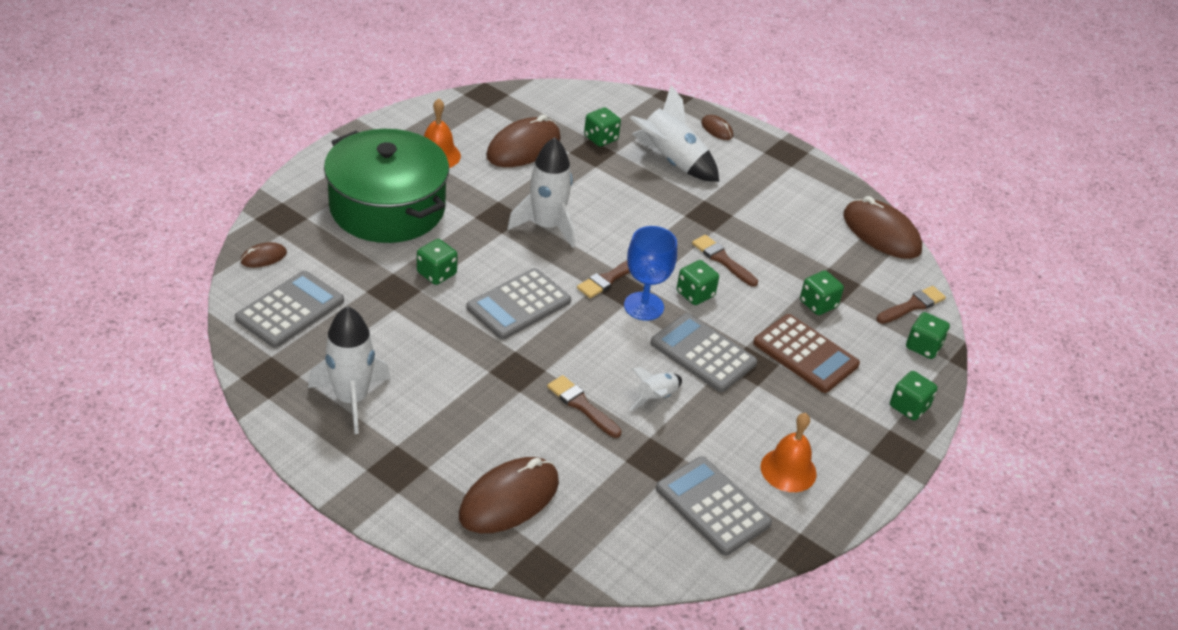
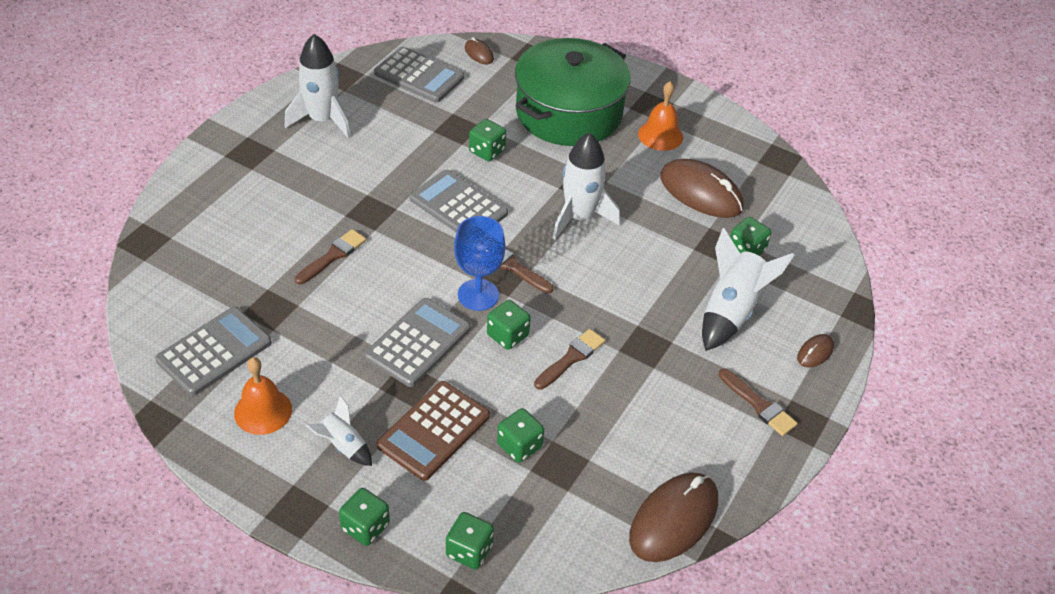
camera: 85 degrees right, 5 degrees up
brown mouse [459,457,559,533] -> none
white rocket [630,367,682,410] -> white rocket moved to [306,395,372,466]
brown brush [877,286,946,324] -> brown brush moved to [719,369,797,436]

